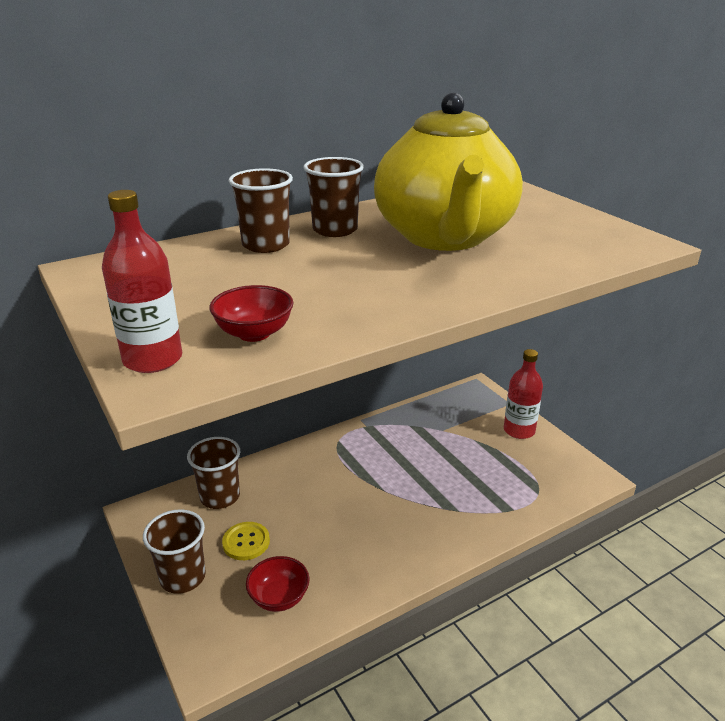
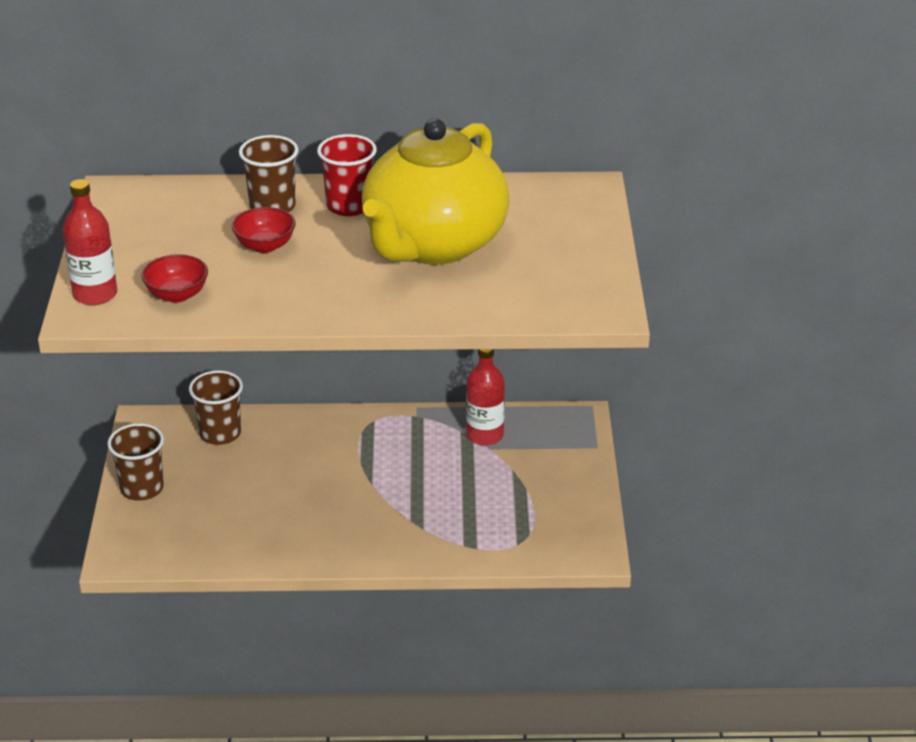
camera: 30 degrees right, 5 degrees up
yellow button [222,522,270,560] -> none
red bowl [246,556,309,612] -> red bowl moved to [232,207,295,253]
brown cup [304,157,364,237] -> red cup [317,134,377,216]
red bottle [504,349,543,439] -> red bottle moved to [466,349,505,445]

